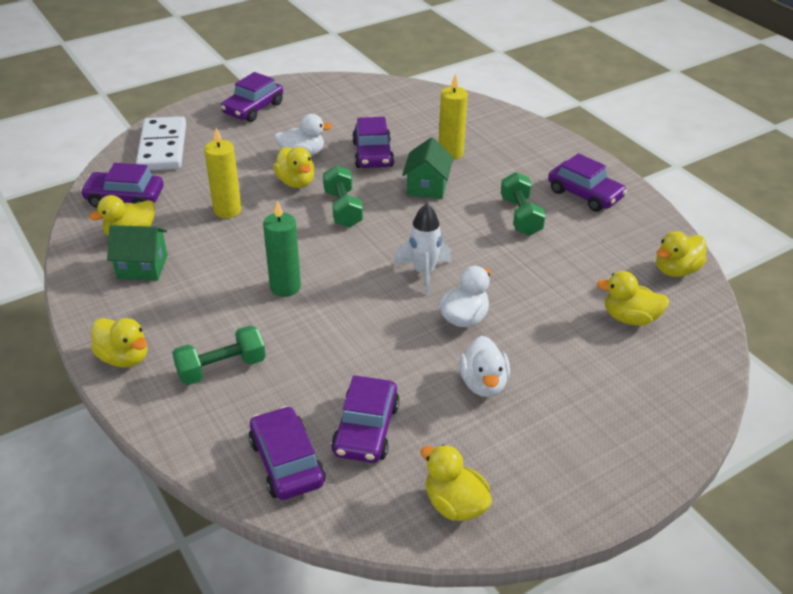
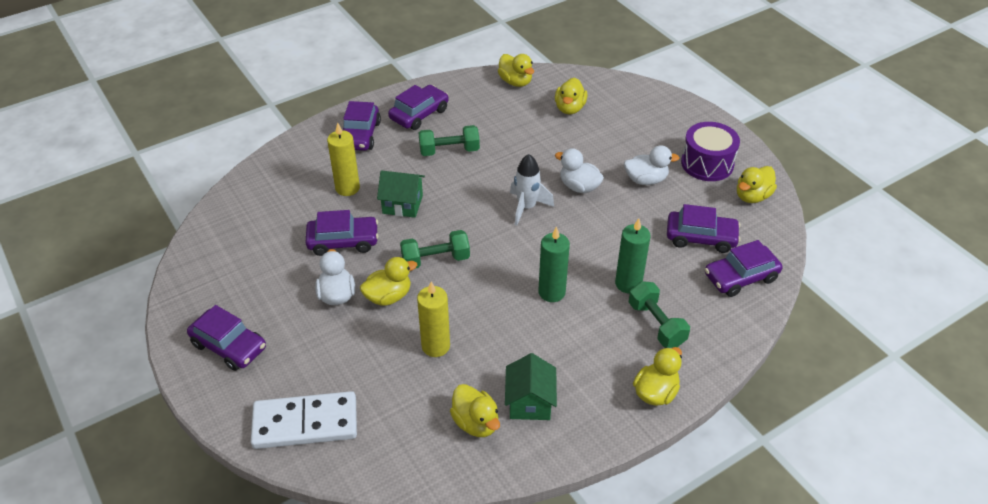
camera: 90 degrees left, 5 degrees up
purple car [80,163,164,208] -> purple car moved to [343,101,381,151]
none -> green candle [615,218,651,293]
none -> purple drum [681,122,740,181]

